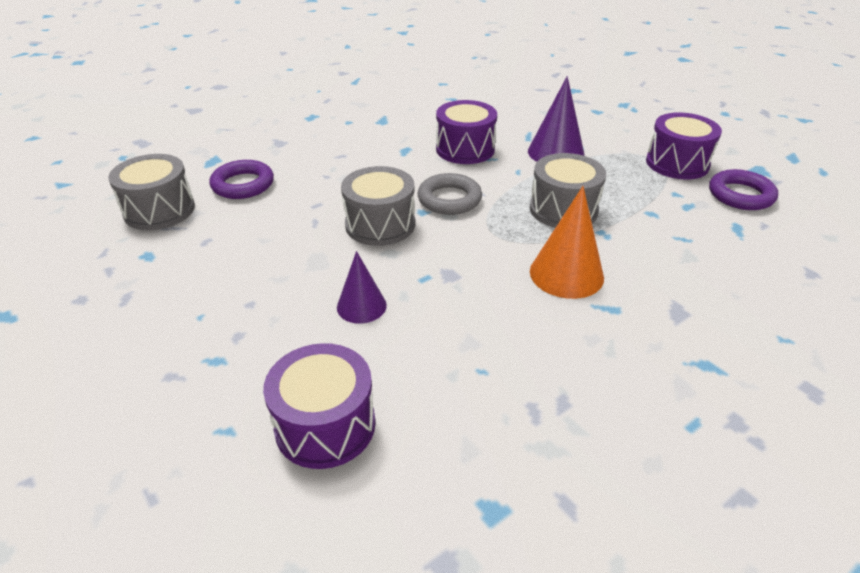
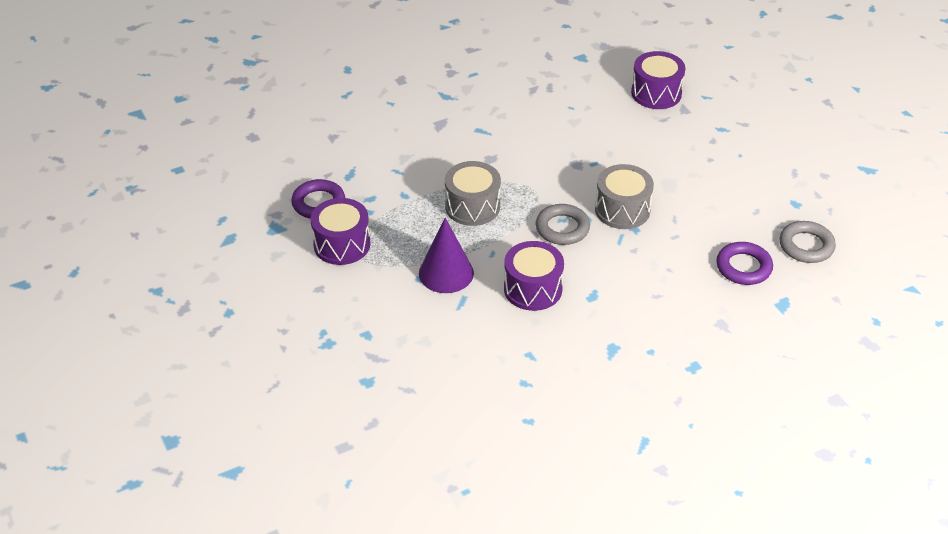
camera: 170 degrees left, 5 degrees up
grey drum [108,154,195,230] -> grey ring [780,221,836,263]
purple cone [337,251,387,324] -> none
orange cone [530,186,604,299] -> none

